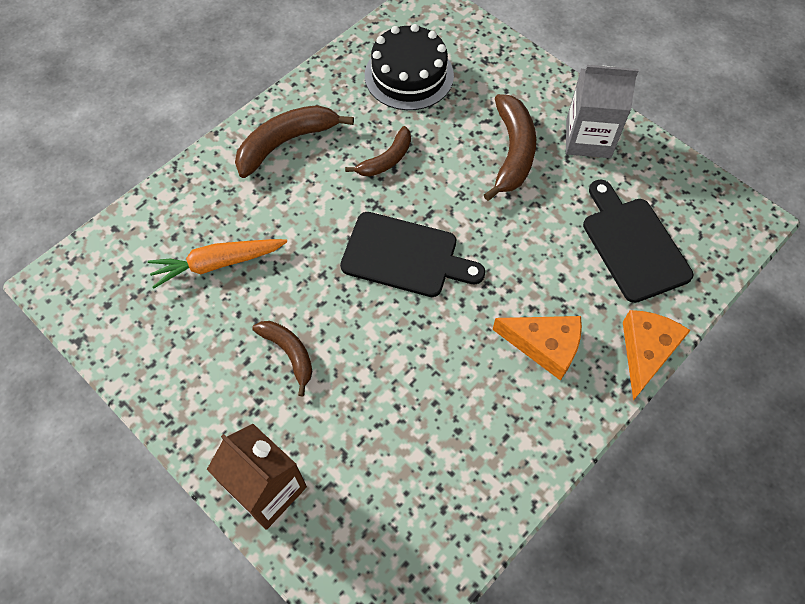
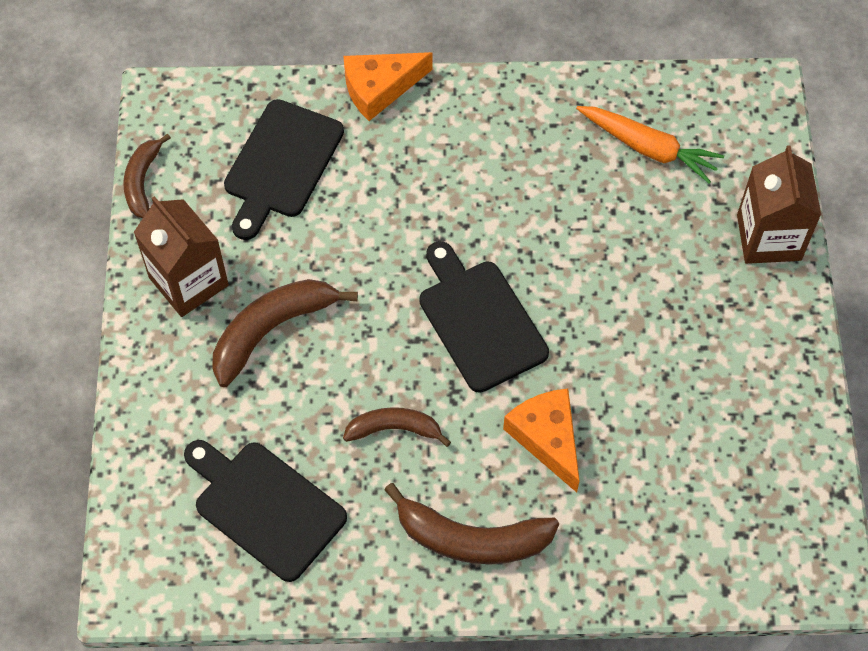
camera: 135 degrees left, 0 degrees up
orange carrot [148,239,287,289] -> orange carrot moved to [576,106,724,184]
brown banana [252,321,313,396] -> brown banana moved to [123,133,171,218]
black cake [365,24,454,110] -> black cutting board [184,440,347,582]
orange cheese [492,316,582,381] -> orange cheese moved to [503,388,580,492]
grey carton [566,65,639,158] -> brown carton [133,196,229,317]

